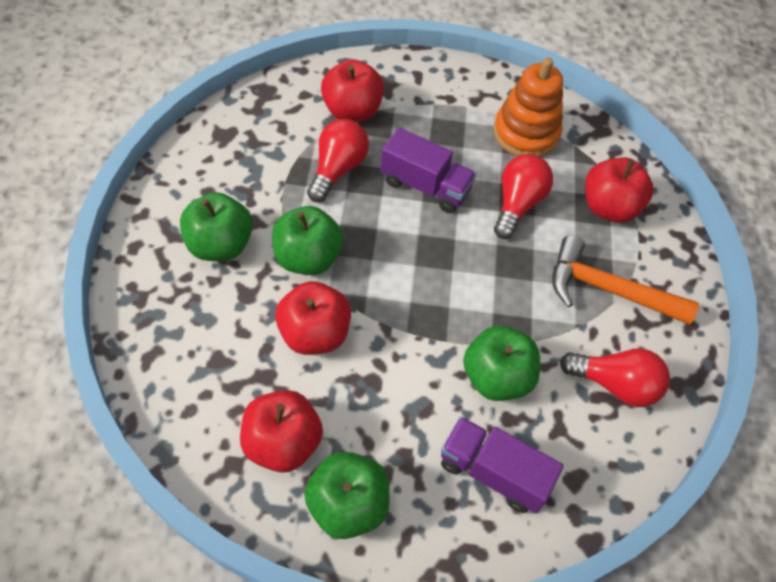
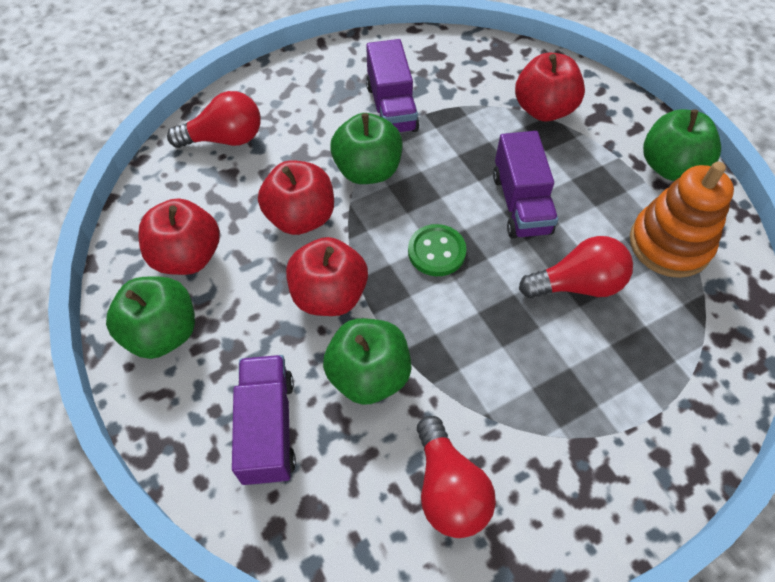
camera: 60 degrees right, 0 degrees up
green apple [180,192,253,261] -> green apple moved to [643,109,721,181]
red light bulb [307,119,369,202] -> red light bulb moved to [167,91,260,148]
orange hammer [552,235,699,325] -> none
red apple [585,157,653,223] -> red apple moved to [286,237,368,316]
none -> purple truck [366,39,419,133]
none -> green button [408,224,466,276]

